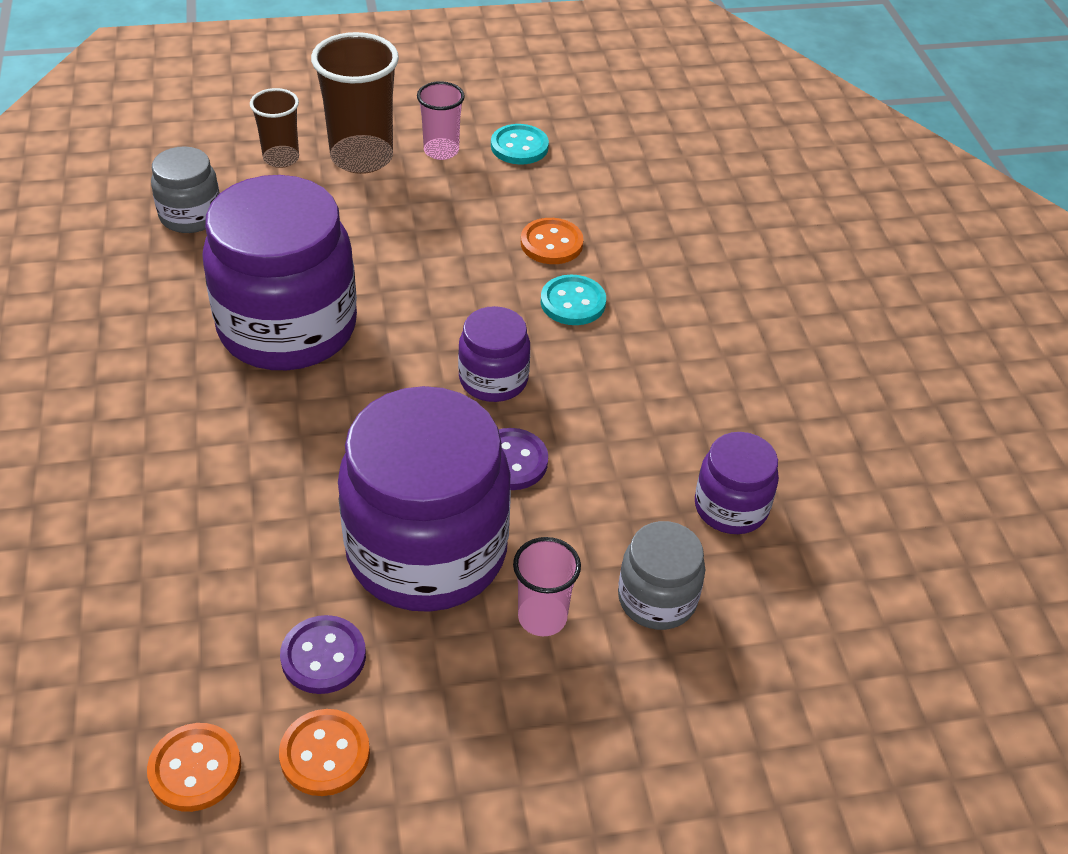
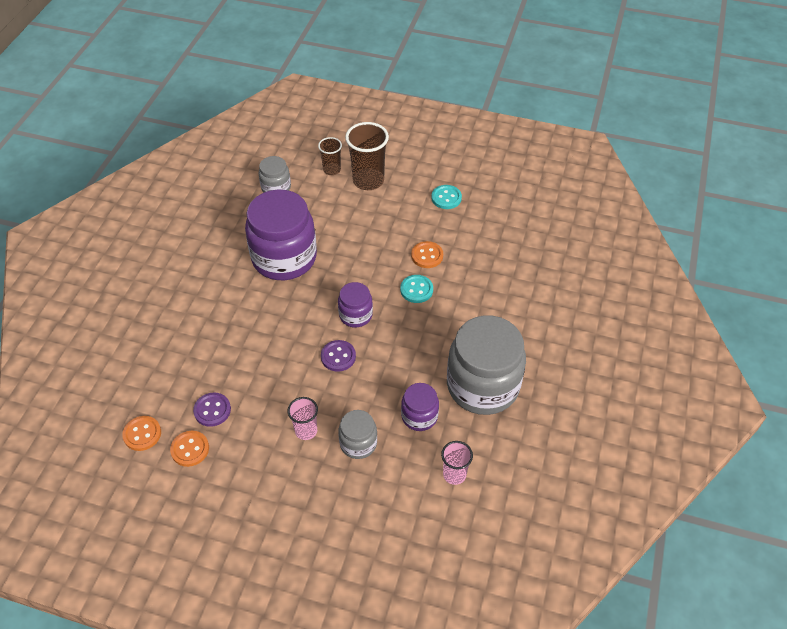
camera: 30 degrees right, 5 degrees up
purple jar [338,386,511,612] -> none
pink cup [417,81,465,160] -> pink cup moved to [441,441,473,485]
none -> grey jar [447,315,526,415]

